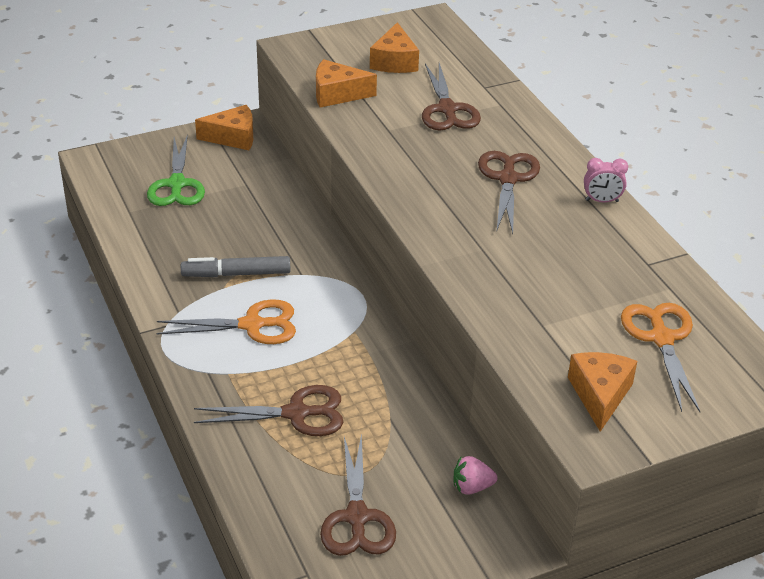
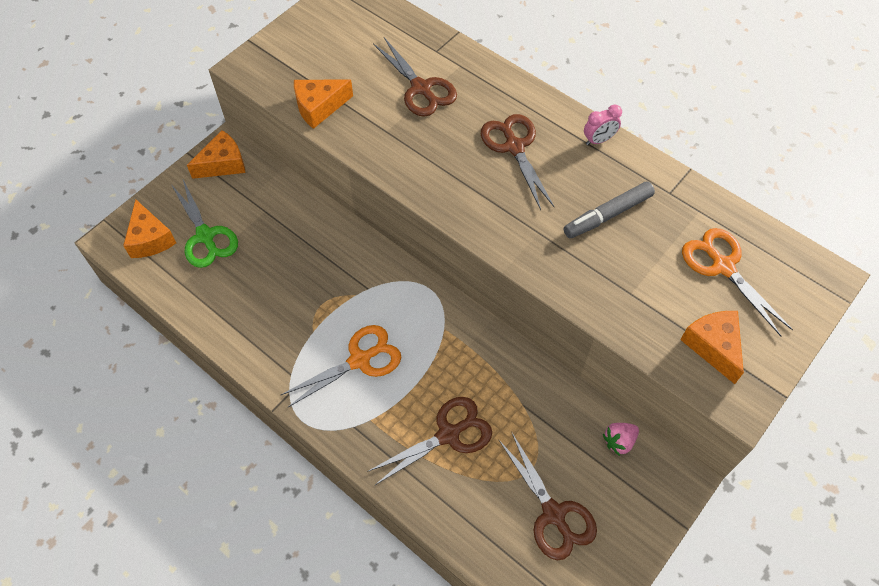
camera: 25 degrees left, 20 degrees up
grey marker [181,256,291,277] -> grey marker moved to [564,181,655,238]
orange cheese [370,22,419,73] -> orange cheese moved to [123,199,176,258]

